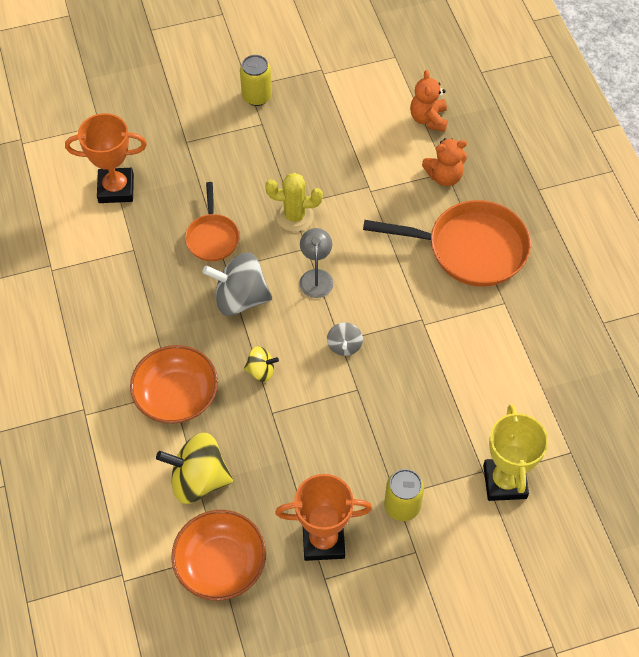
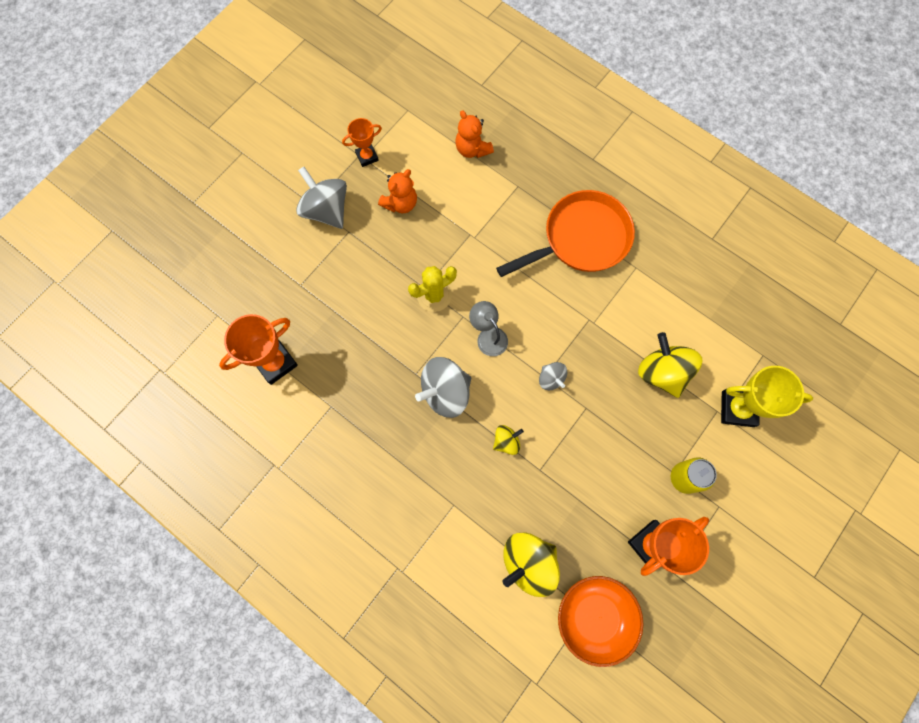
camera: 35 degrees left, 15 degrees up
orange bowl [130,345,218,423] -> none
orange pan [185,182,240,261] -> none
yellow can [240,55,272,106] -> grey spinning top [296,167,347,229]
orange teddy bear [422,138,467,186] -> orange teddy bear moved to [378,169,417,213]
yellow trophy [483,404,548,501] -> yellow trophy turned 45 degrees counterclockwise [721,366,813,427]
none -> orange trophy [342,118,382,167]
none -> yellow spinning top [638,332,702,398]

